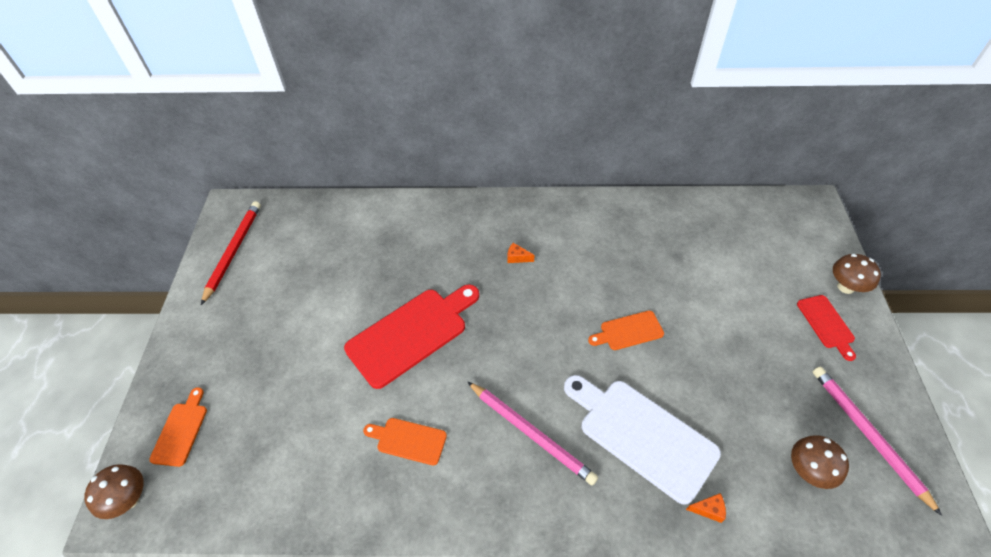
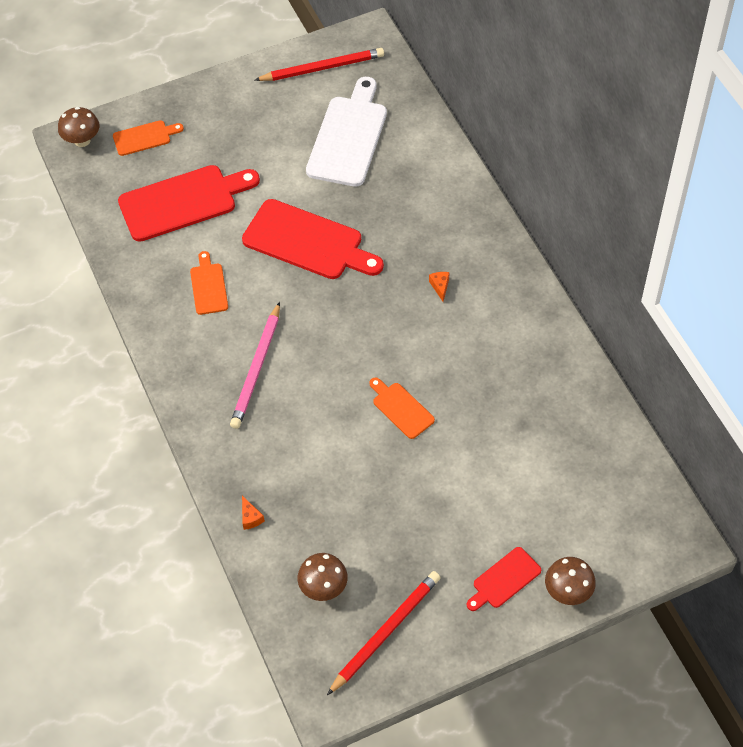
camera: 65 degrees right, 5 degrees up
white cutting board [564,375,721,505] -> white cutting board moved to [306,77,387,187]
pink pencil [813,367,942,516] -> red pencil [327,571,441,695]
none -> red cutting board [118,165,260,242]

